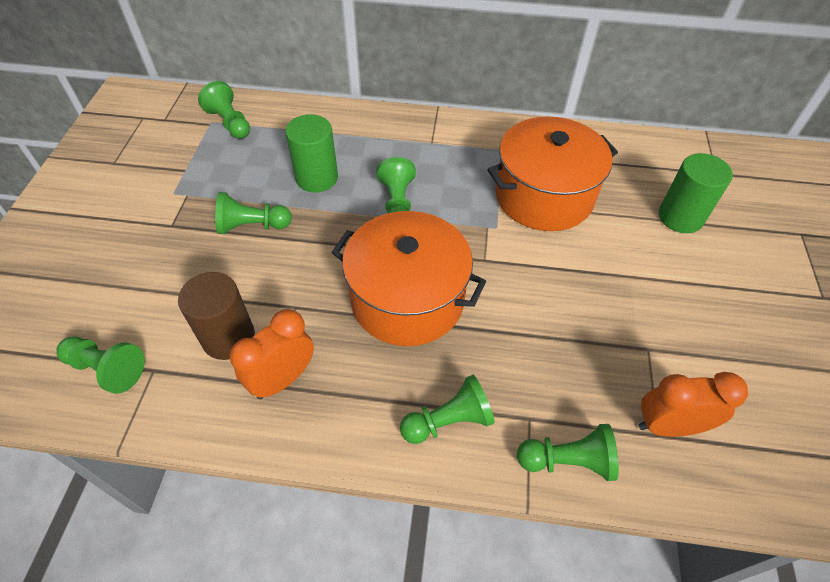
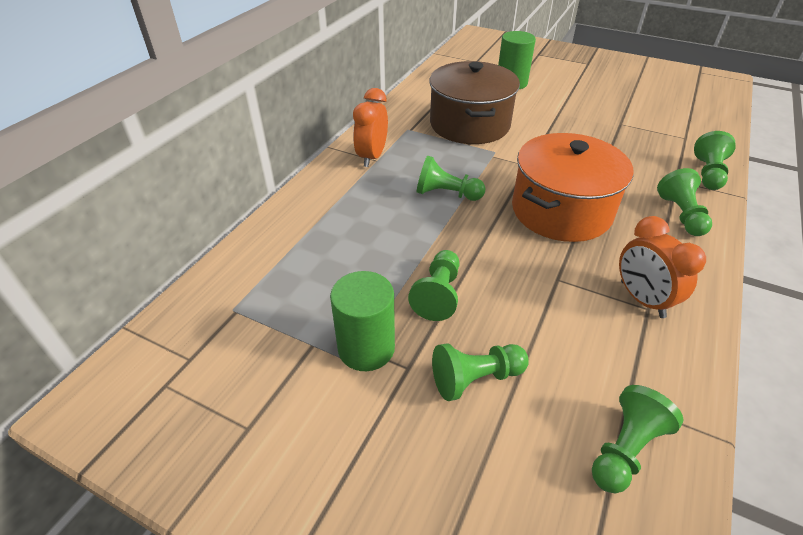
camera: 70 degrees left, 10 degrees down
brown cylinder [178,272,255,360] -> none
green pawn [198,81,250,139] -> green pawn moved to [432,344,529,401]
green cylinder [285,114,338,193] -> green cylinder moved to [330,271,395,371]
orange pot [487,116,618,231] -> brown pot [430,61,520,144]
orange clock [639,372,748,437] -> orange clock moved to [353,88,388,167]

